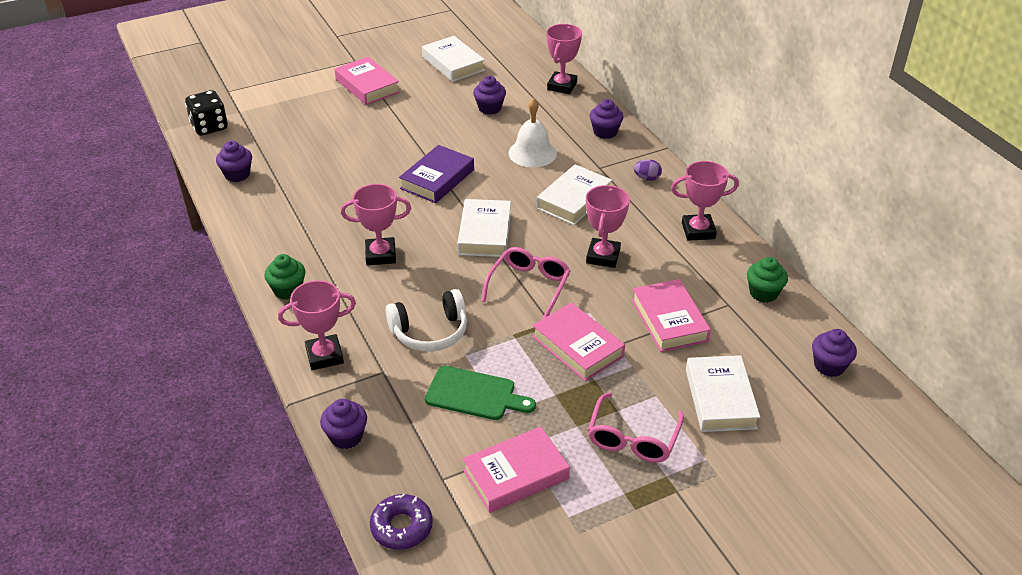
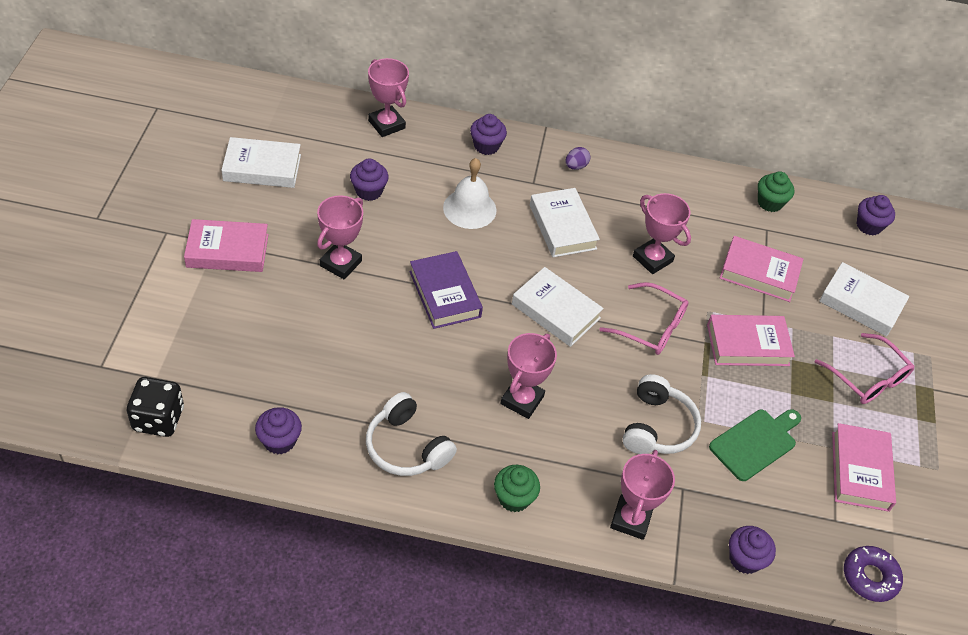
camera: 60 degrees left, 10 degrees up
pink glasses [481,247,570,319] -> pink glasses turned 150 degrees clockwise [599,282,689,355]
pink trophy [671,161,739,241] -> pink trophy moved to [317,195,363,279]
none -> white headphones [366,392,457,476]

